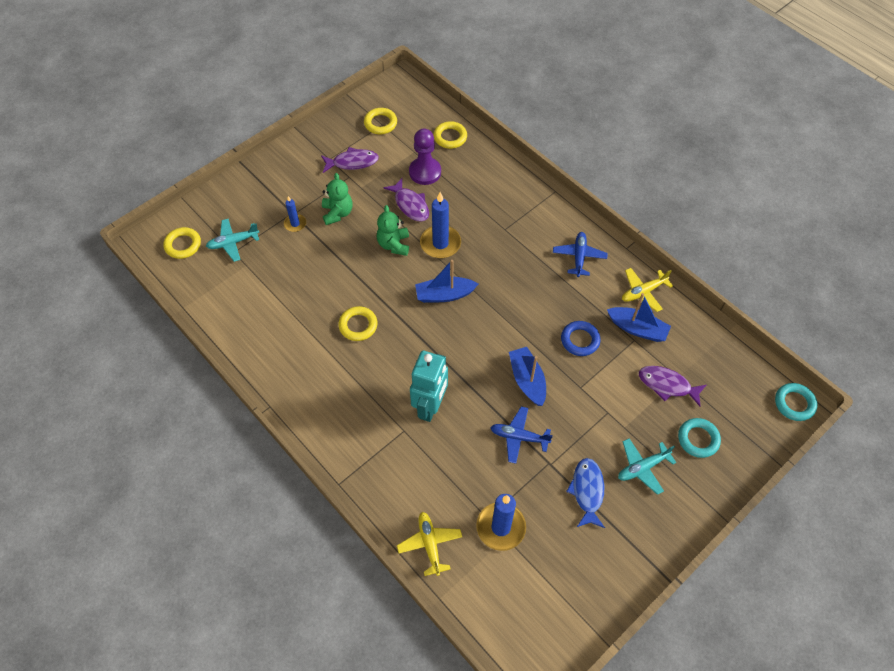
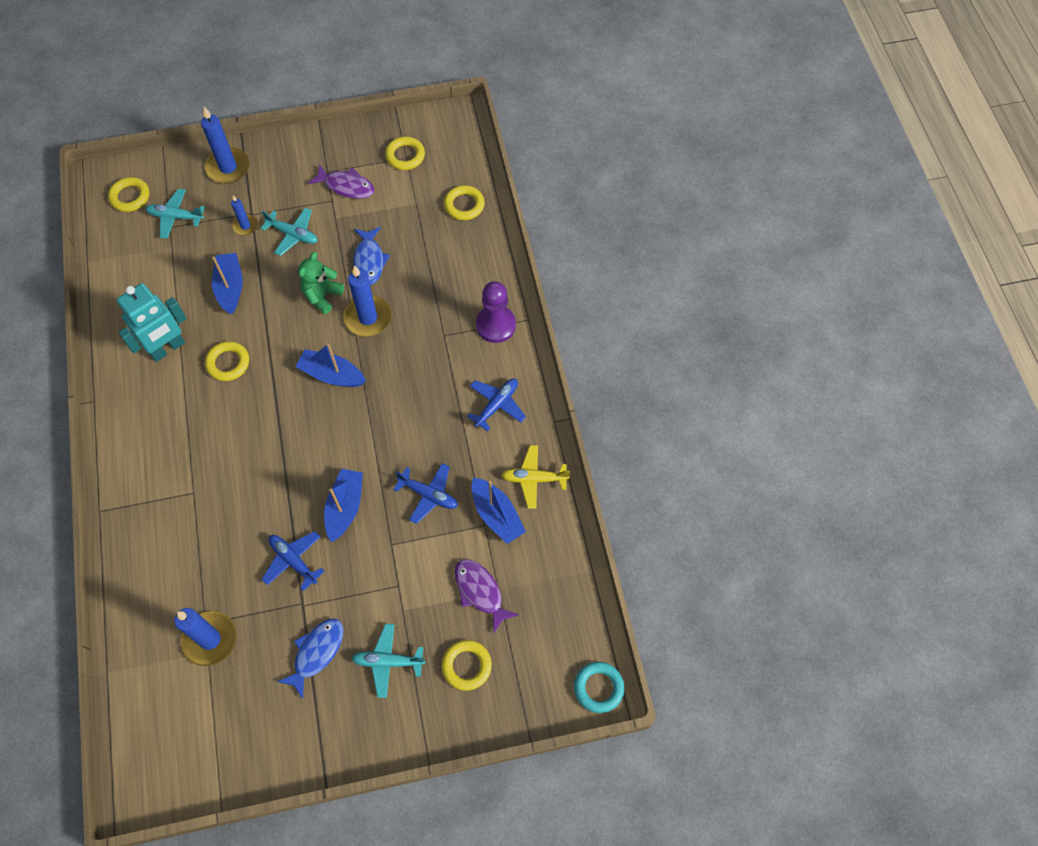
camera: 30 degrees right, 5 degrees up
green teddy bear [322,173,353,225] -> turquoise plane [261,208,317,256]
purple fish [383,178,429,222] -> blue fish [353,227,390,285]
yellow plane [397,512,462,576] -> none
purple pawn [409,129,441,185] -> purple pawn moved to [476,281,516,343]
turquoise robot [410,351,448,422] -> turquoise robot moved to [117,283,186,362]
blue ring [561,321,601,356] -> blue plane [393,463,458,524]
turquoise ring [678,418,721,458] -> yellow ring [442,640,492,691]
none -> blue candle [201,107,250,183]
none -> blue boat [212,253,243,314]

